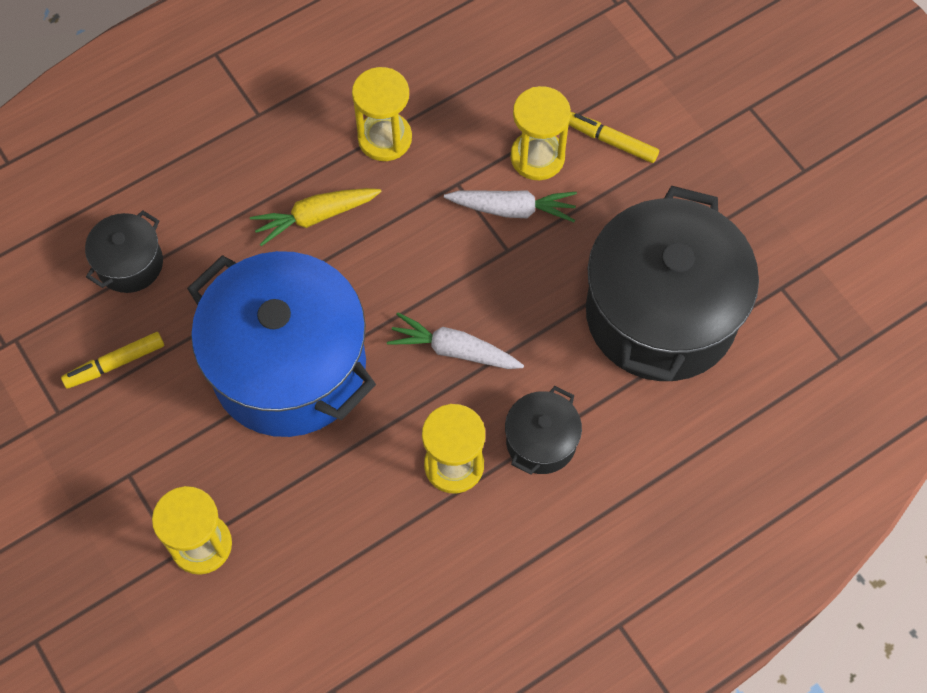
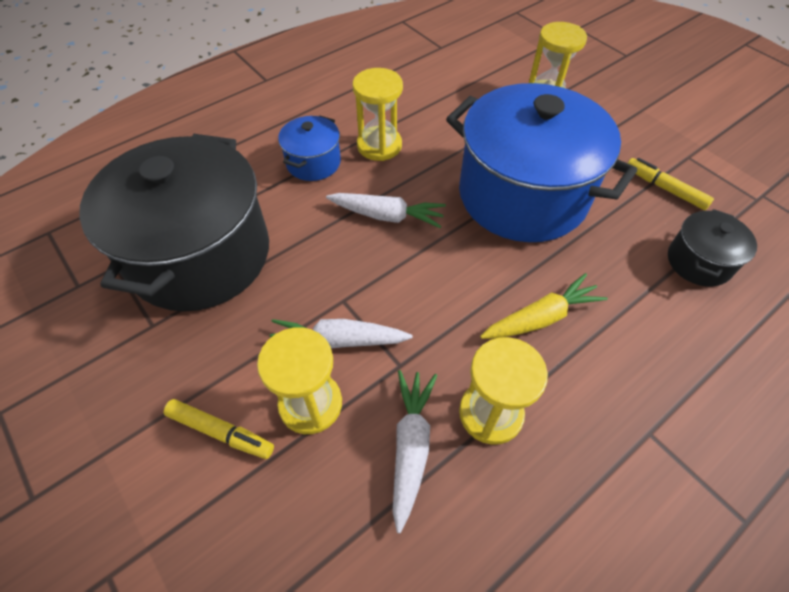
camera: 175 degrees right, 10 degrees down
yellow marker [61,332,164,389] -> yellow marker turned 105 degrees counterclockwise [628,158,714,210]
black pot [505,386,582,475] -> blue pot [278,115,341,181]
none -> white carrot [393,370,437,533]

